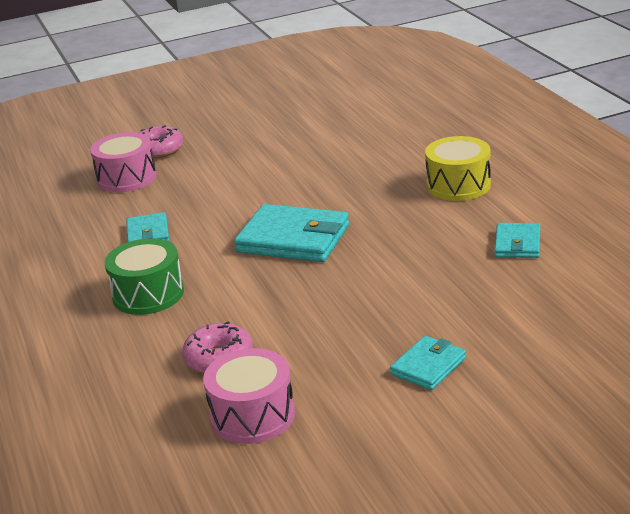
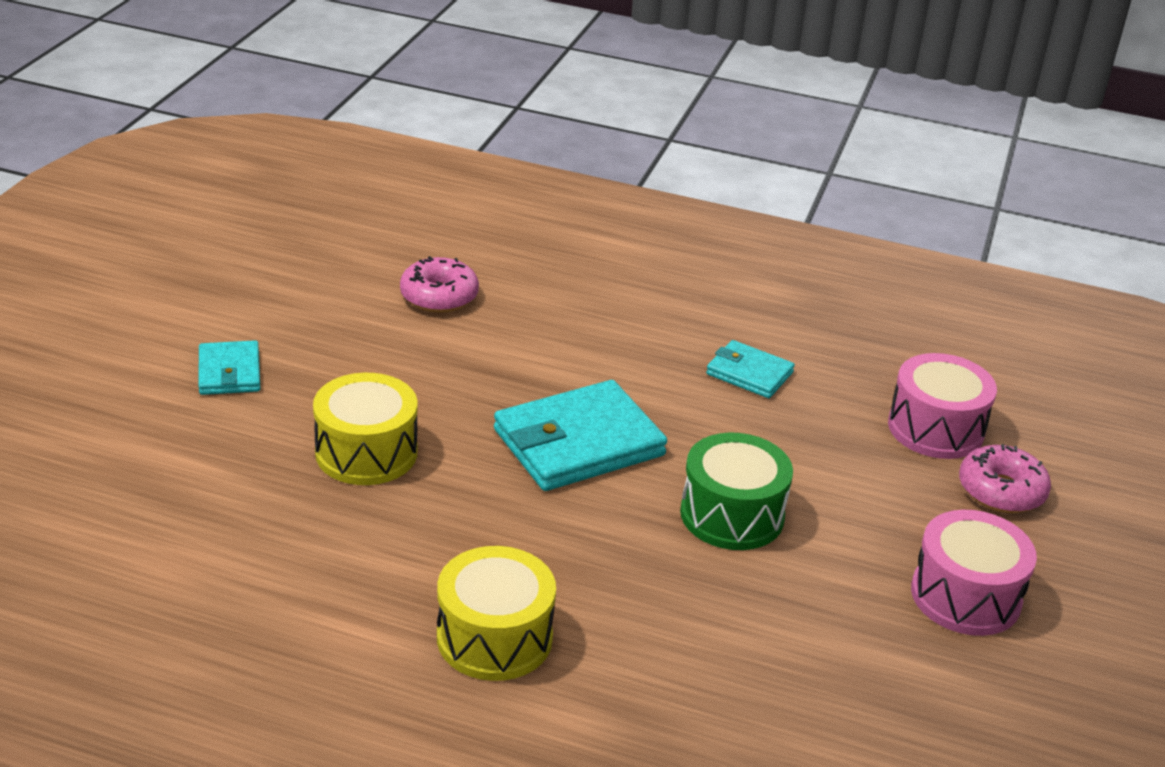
camera: 125 degrees right, 5 degrees up
green drum [105,238,184,315] -> green drum moved to [680,433,793,550]
pink drum [203,348,295,444] -> pink drum moved to [911,510,1037,636]
turquoise wallet [494,223,540,258] -> none
none -> yellow drum [313,373,418,485]

